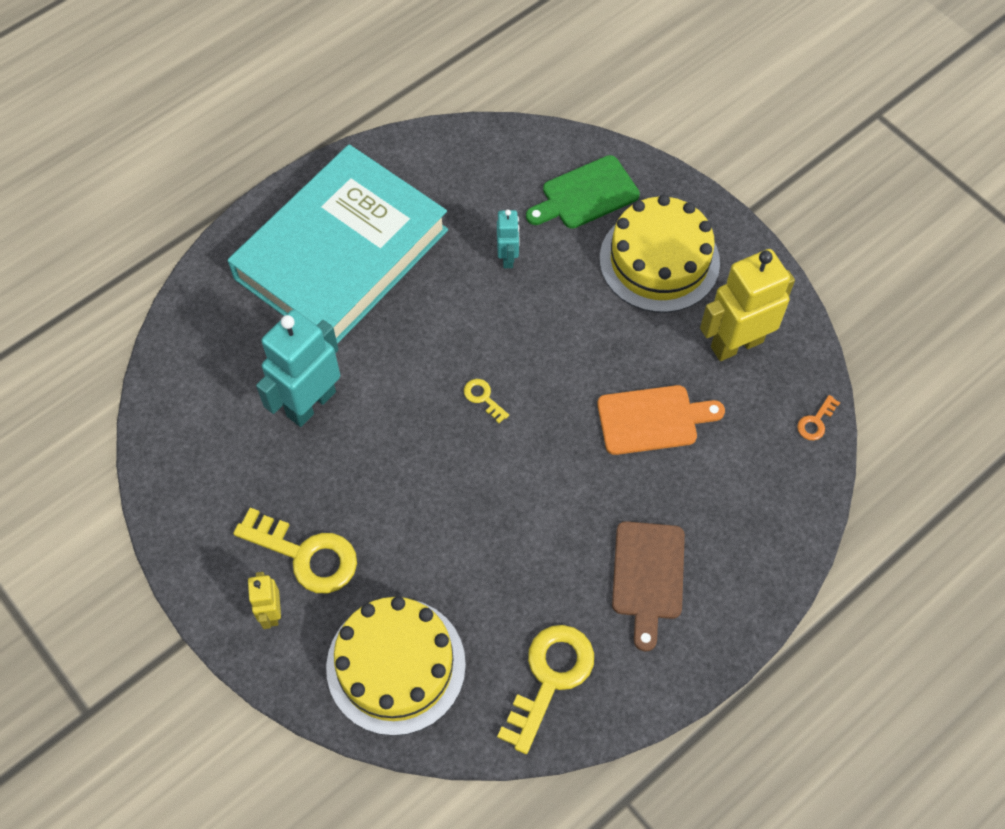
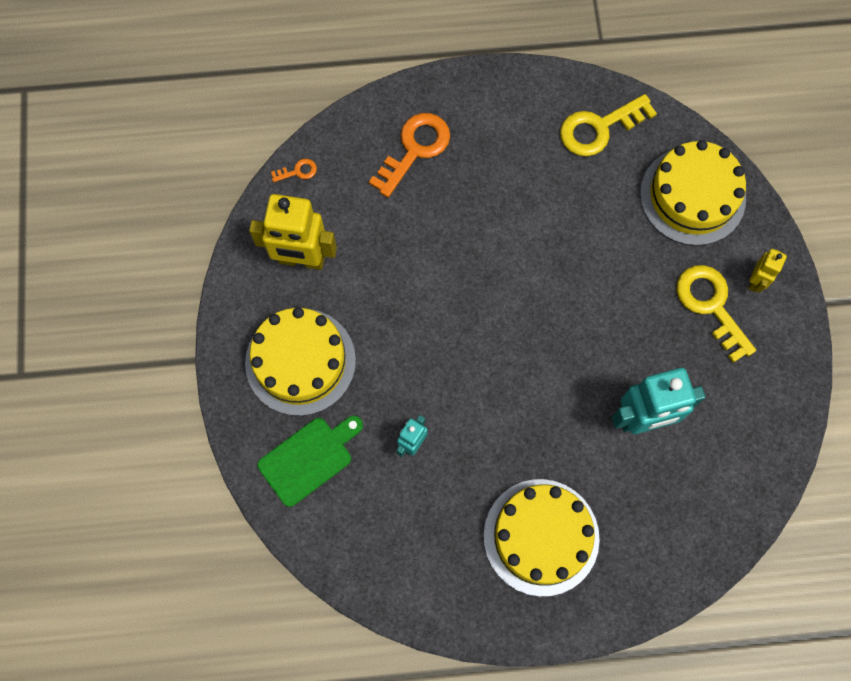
camera: 145 degrees left, 10 degrees up
turquoise book [228,144,448,344] -> yellow cake [484,479,600,597]
yellow key [464,379,509,423] -> none
green cutting board [526,155,640,229] -> green cutting board turned 45 degrees counterclockwise [257,416,363,507]
orange cutting board [597,385,725,455] -> none
brown cutting board [612,521,685,651] -> none
none -> orange key [369,113,450,197]

